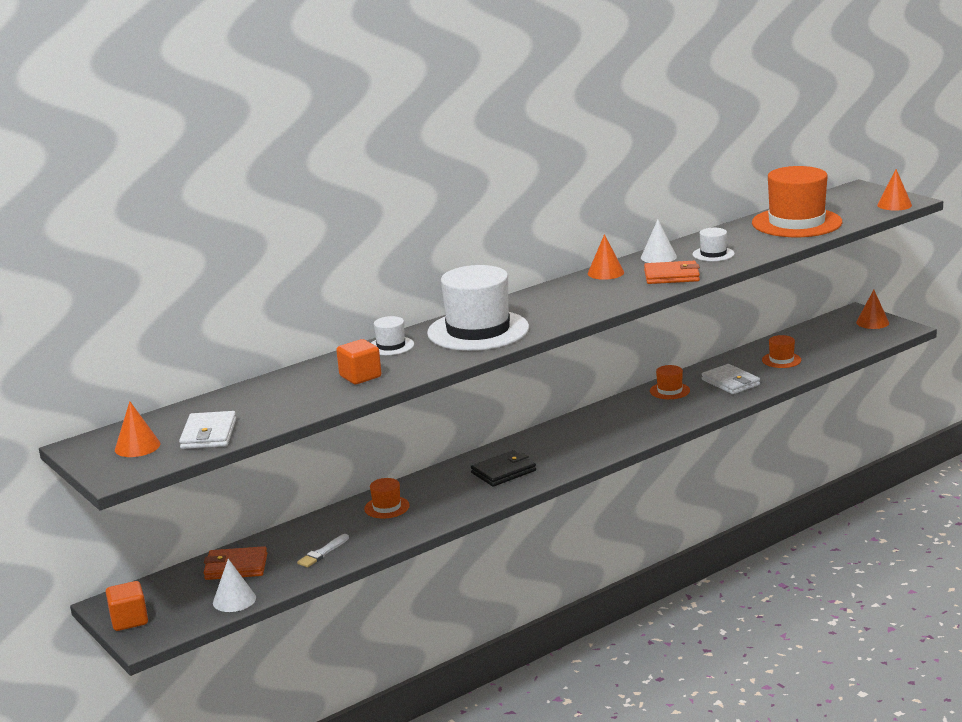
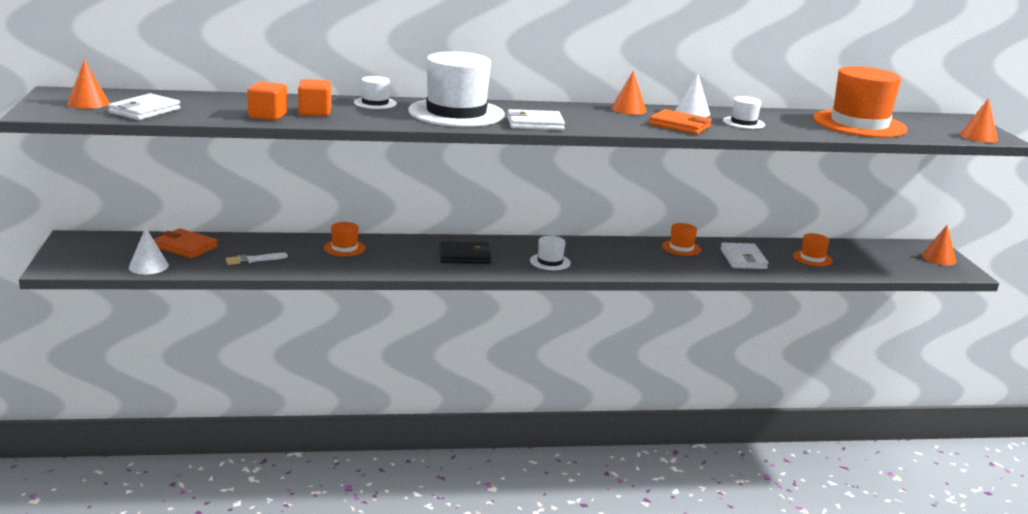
camera: 25 degrees right, 0 degrees up
orange cube [106,581,148,631] -> orange cube moved to [247,81,288,121]
none -> white wallet [507,109,565,130]
none -> white hat [530,236,571,270]

